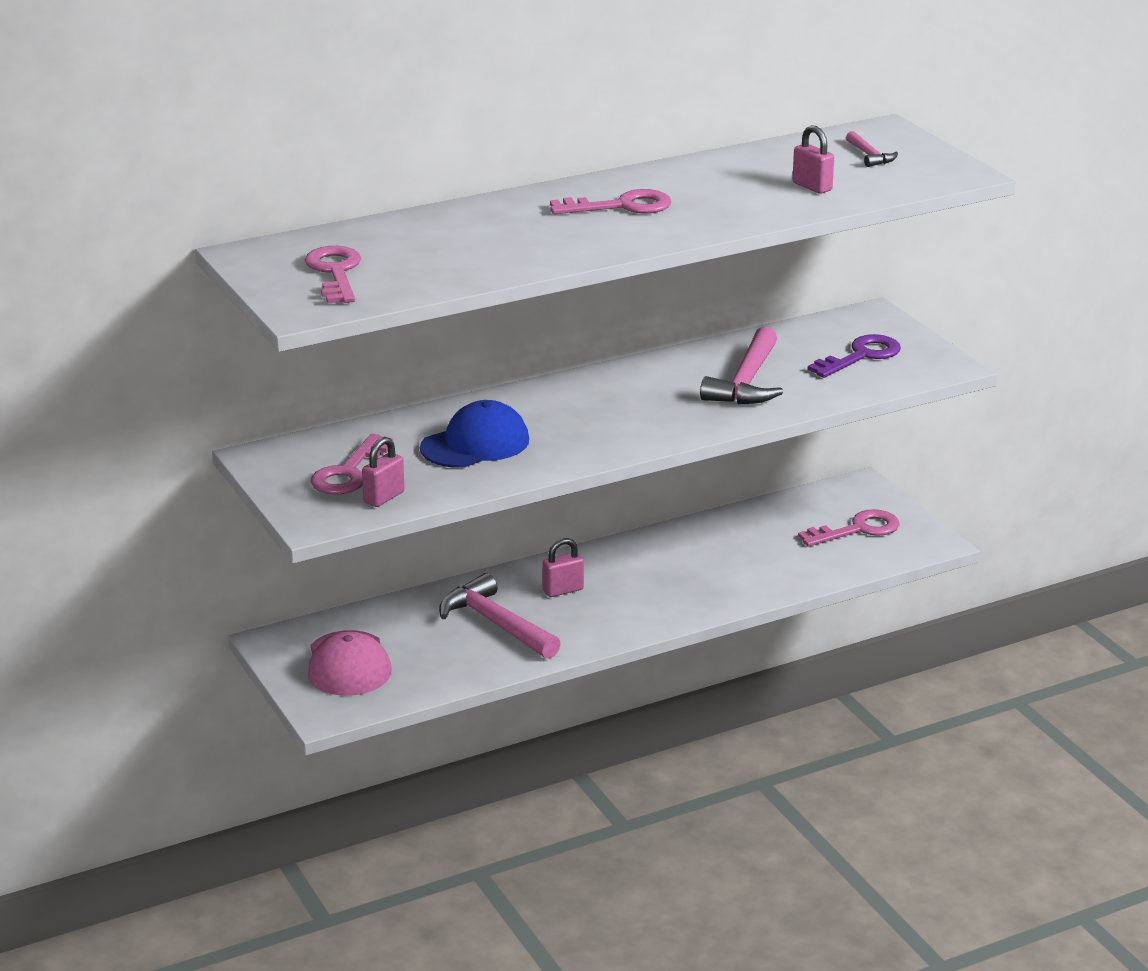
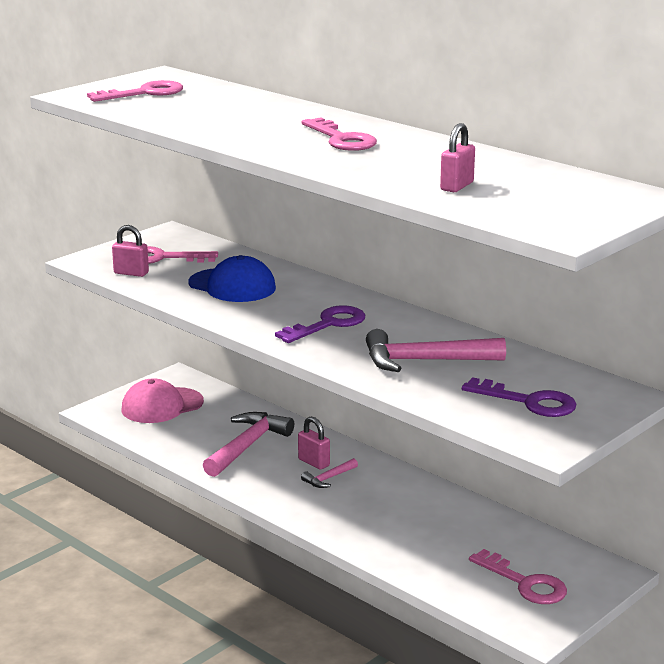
camera: 70 degrees right, 5 degrees down
pink hammer [846,131,898,167] -> pink hammer moved to [301,458,358,488]
none -> purple key [275,305,365,343]

